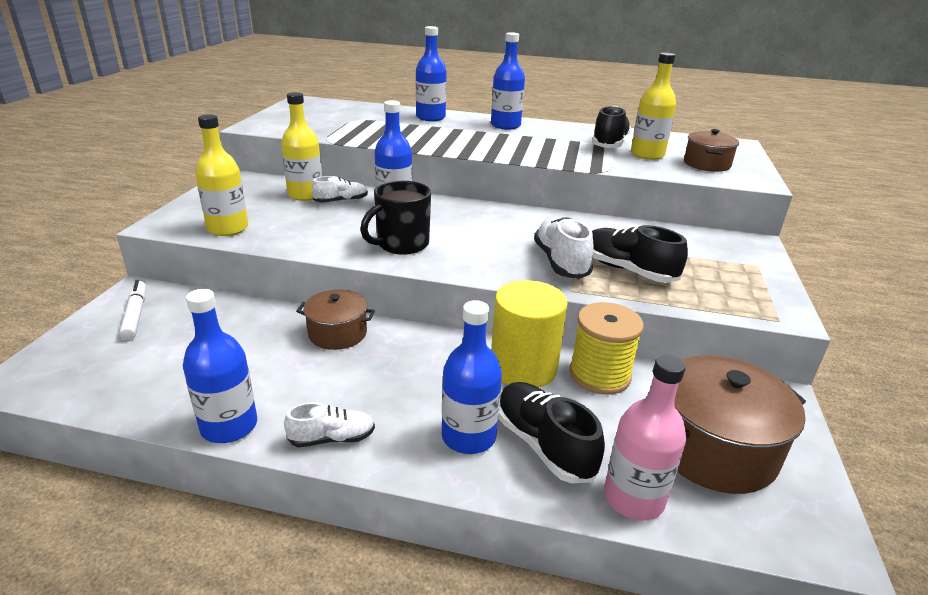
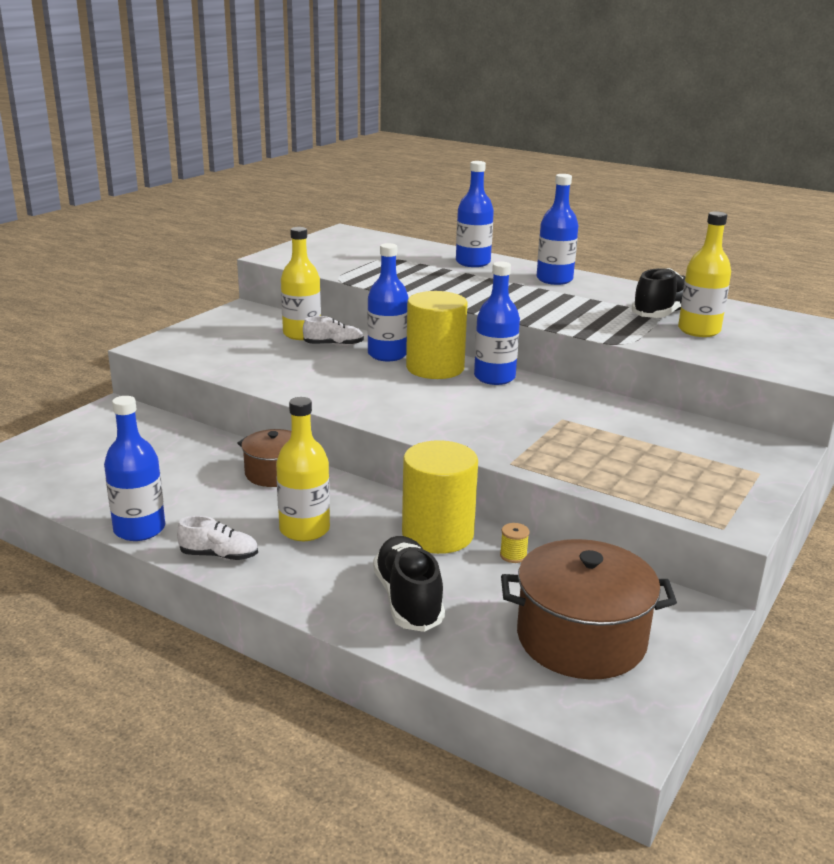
camera: 20 degrees right, 5 degrees down
white marker [119,280,146,340] -> none
yellow bottle [195,114,248,236] -> yellow bottle moved to [276,397,330,541]
black mug [360,181,431,255] -> none
blue bottle [442,300,502,454] -> blue bottle moved to [474,261,520,385]
white shoe [534,217,593,279] -> none
yellow spool [569,302,644,395] -> yellow spool [500,523,529,563], size x0.41
black shoe [592,225,688,283] -> none
pink bottle [604,355,686,520] -> none
brown pot [684,129,739,172] -> none
none -> yellow cylinder [406,291,467,379]

